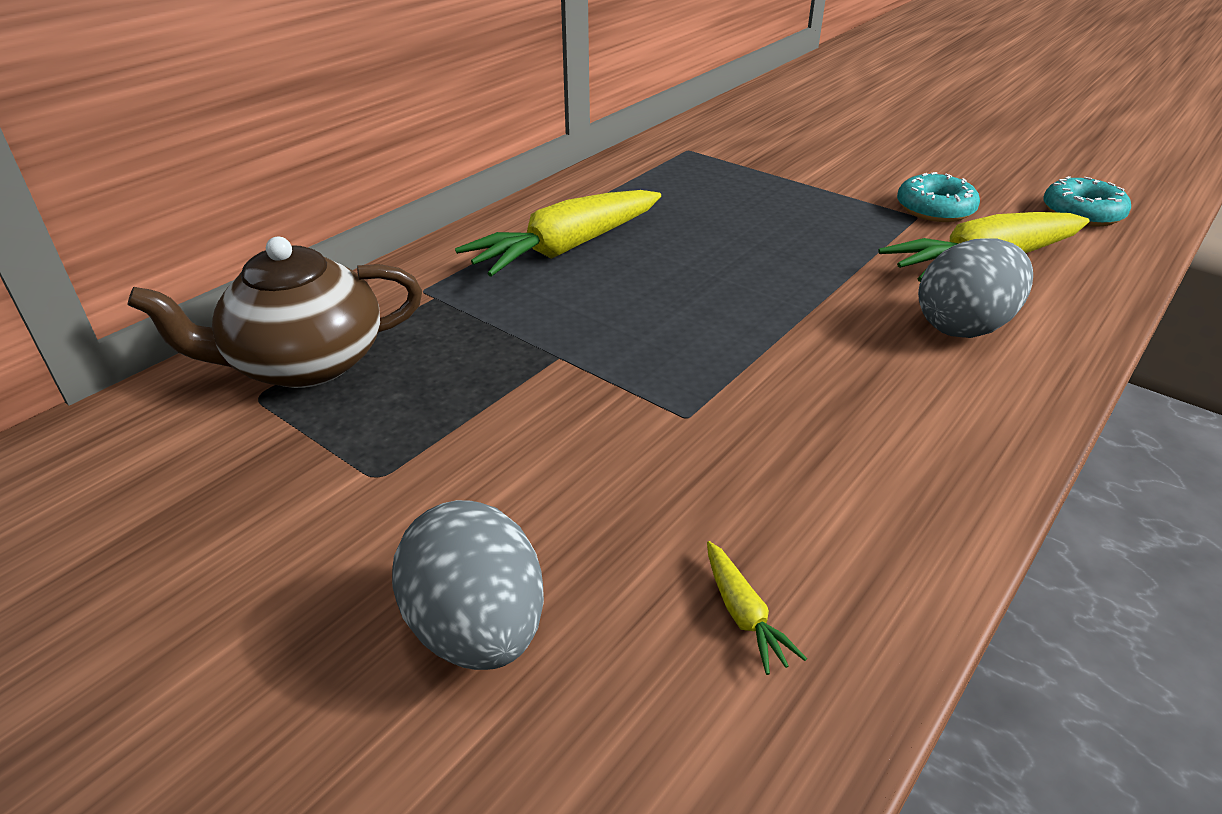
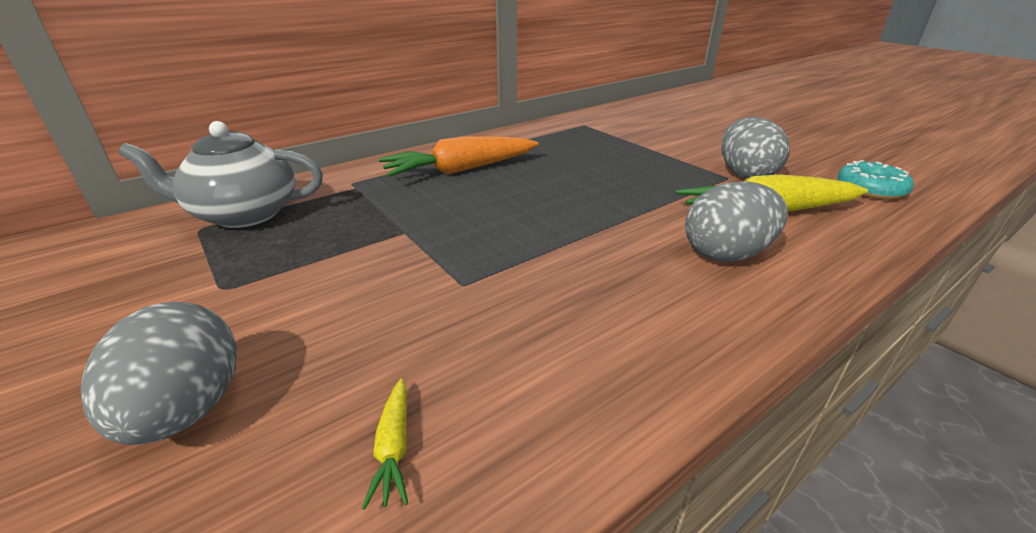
camera: 15 degrees right, 5 degrees down
brown teapot [127,237,422,388] -> grey teapot [119,121,323,228]
yellow carrot [455,190,661,277] -> orange carrot [379,136,538,177]
turquoise donut [897,172,980,222] -> grey egg [721,117,790,179]

